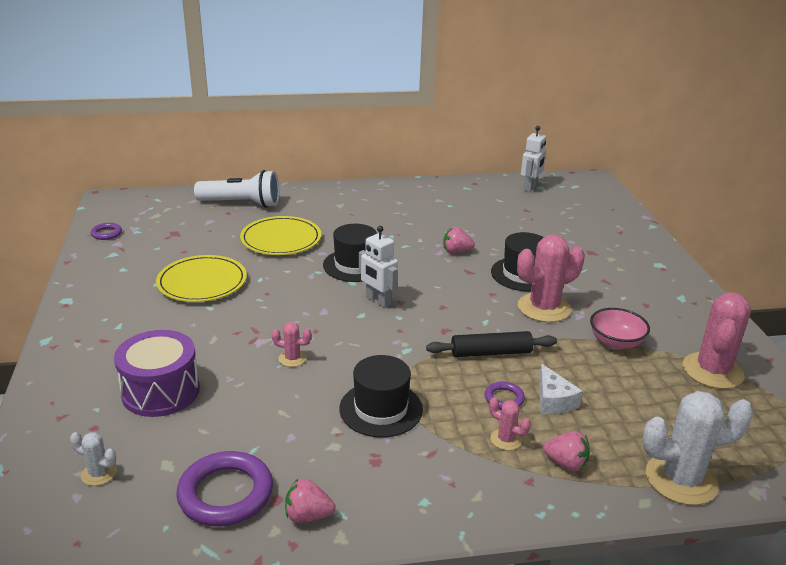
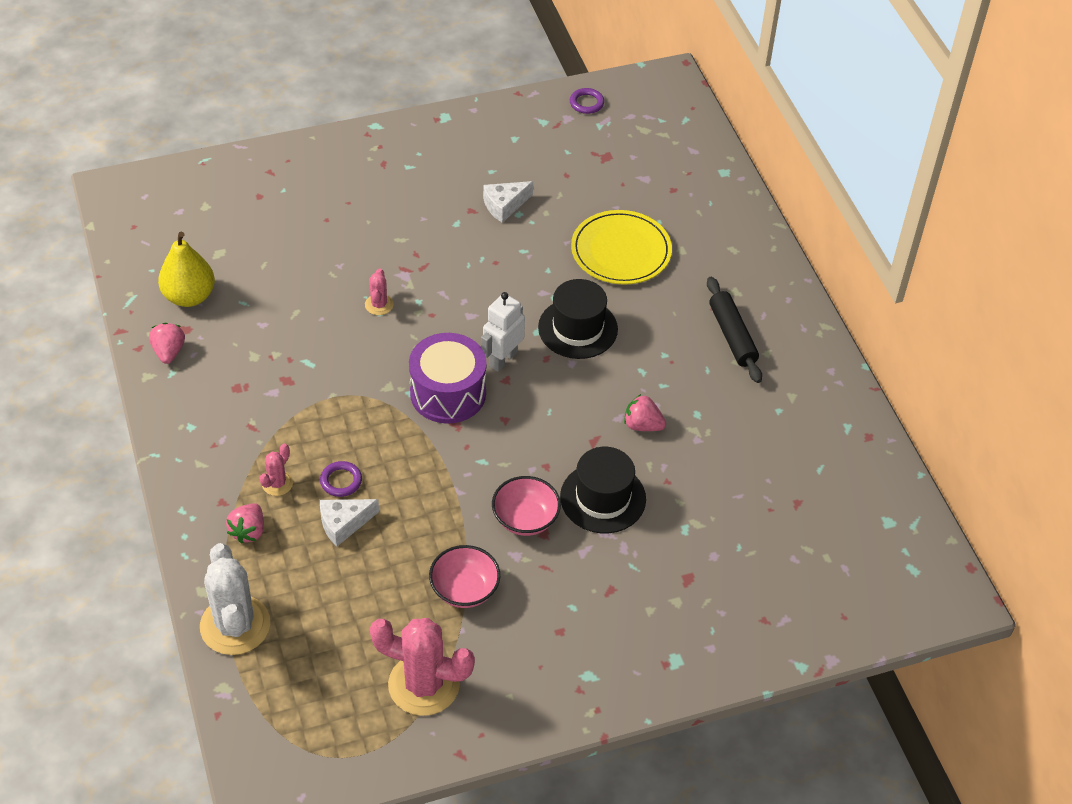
camera: 80 degrees right, 20 degrees up
white cactus [70,432,117,486] -> none
purple drum [114,330,200,417] -> purple drum moved to [409,333,486,424]
yellow plate [156,255,247,302] -> white cheese [483,181,533,223]
purple ring [176,451,273,526] -> yellow pear [158,232,215,307]
white flashlight [194,170,279,208] -> none
black hat [339,355,423,438] -> none
black rolling pin [426,331,557,357] -> black rolling pin moved to [707,277,762,383]
pink strawberry [443,227,475,253] -> pink strawberry turned 60 degrees counterclockwise [624,394,666,431]
pink cactus [517,235,585,322] -> pink bowl [492,476,561,536]
white robot [521,126,546,192] -> none

